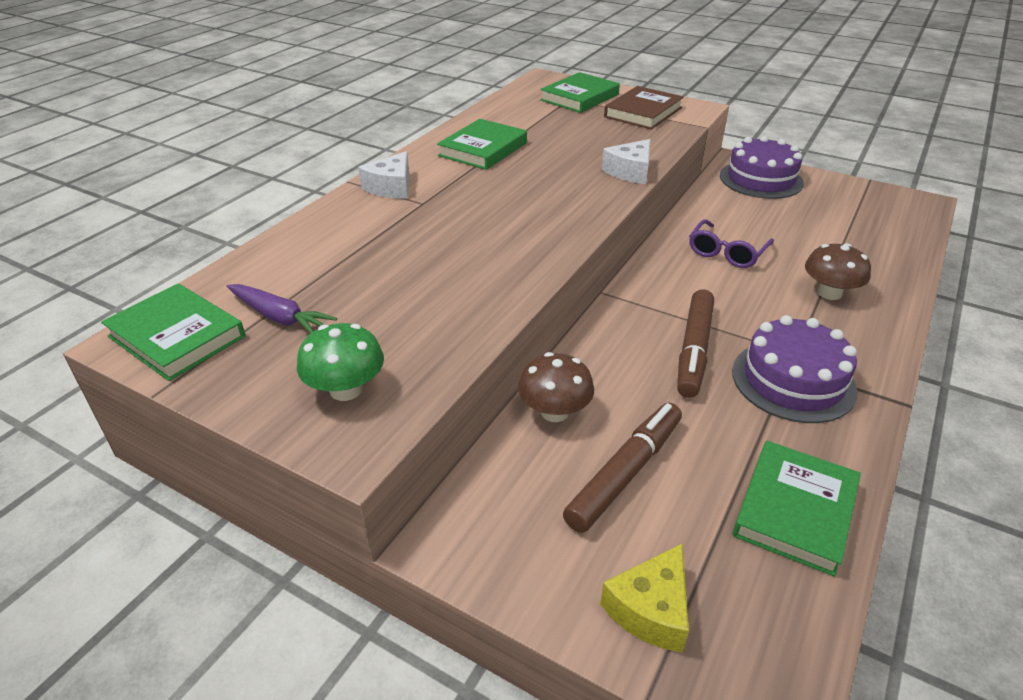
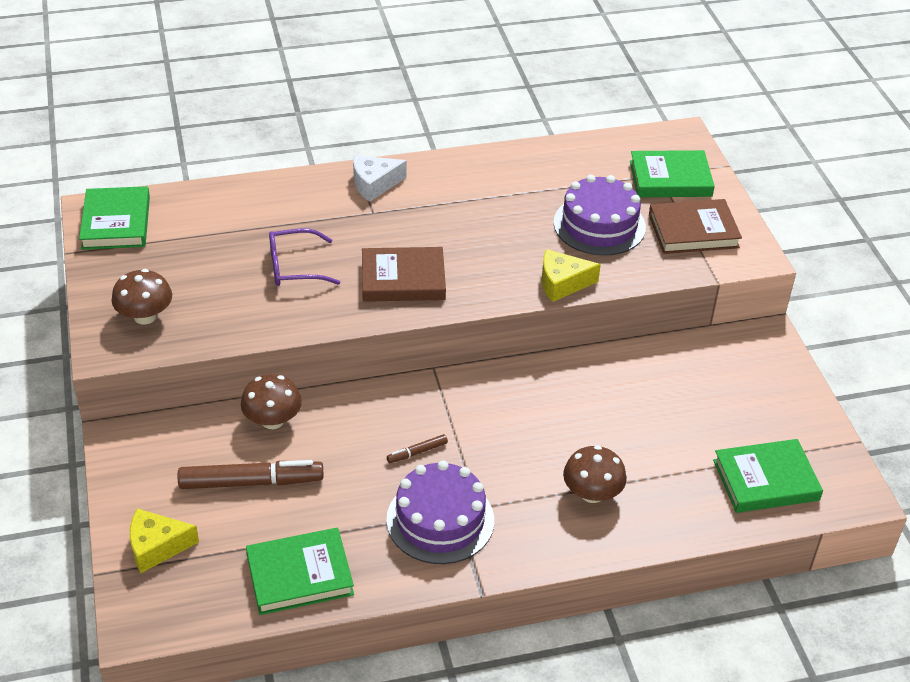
camera: 45 degrees right, 5 degrees up
purple carrot [227,284,337,333] -> none
green mushroom [297,323,384,401] -> brown mushroom [111,269,172,324]
green book [437,119,527,170] -> green book moved to [713,439,823,513]
white cheese [602,139,651,184] -> yellow cheese [542,249,601,302]
brown marker [677,289,714,398] -> brown marker [387,434,448,463], size x0.46
purple glasses [689,219,774,268] -> purple glasses moved to [269,228,340,286]
purple cake [720,136,804,199] -> purple cake moved to [554,175,646,256]
none -> brown book [362,247,446,302]

